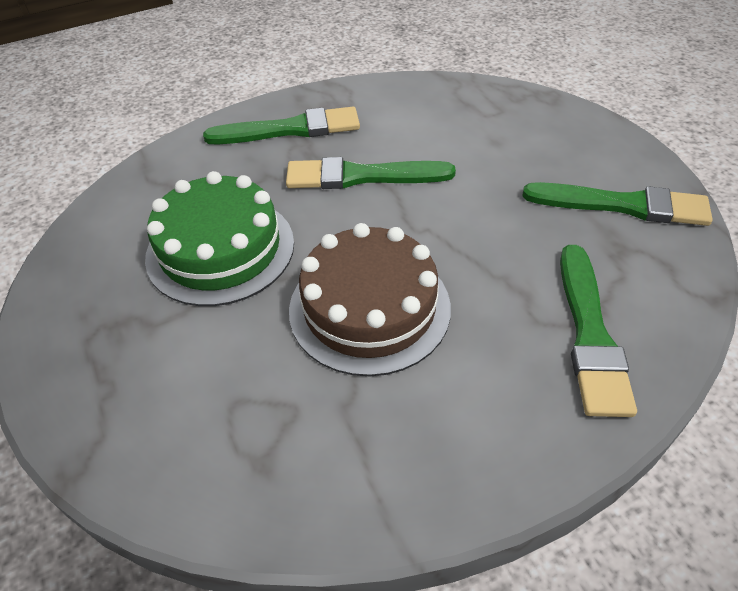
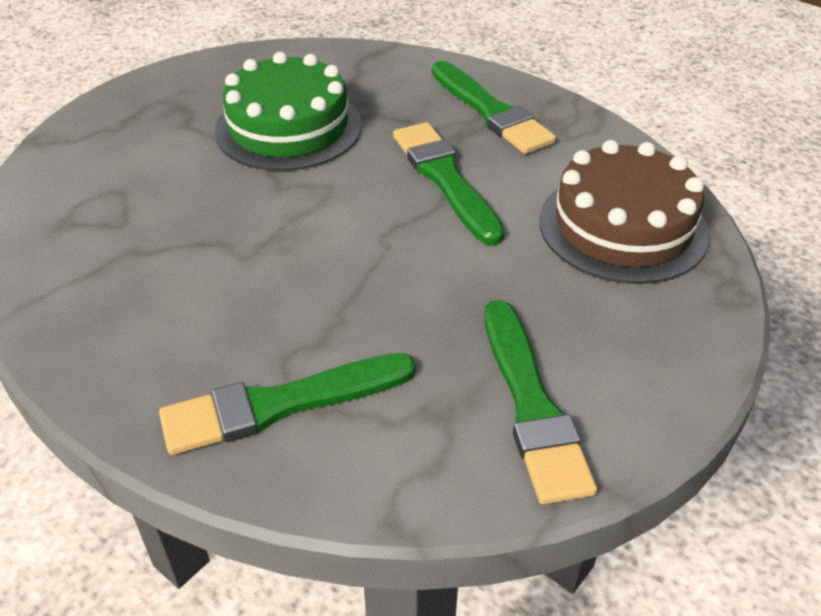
camera: 65 degrees right, 5 degrees down
brown cake [289,223,451,376] -> brown cake moved to [539,140,710,284]

